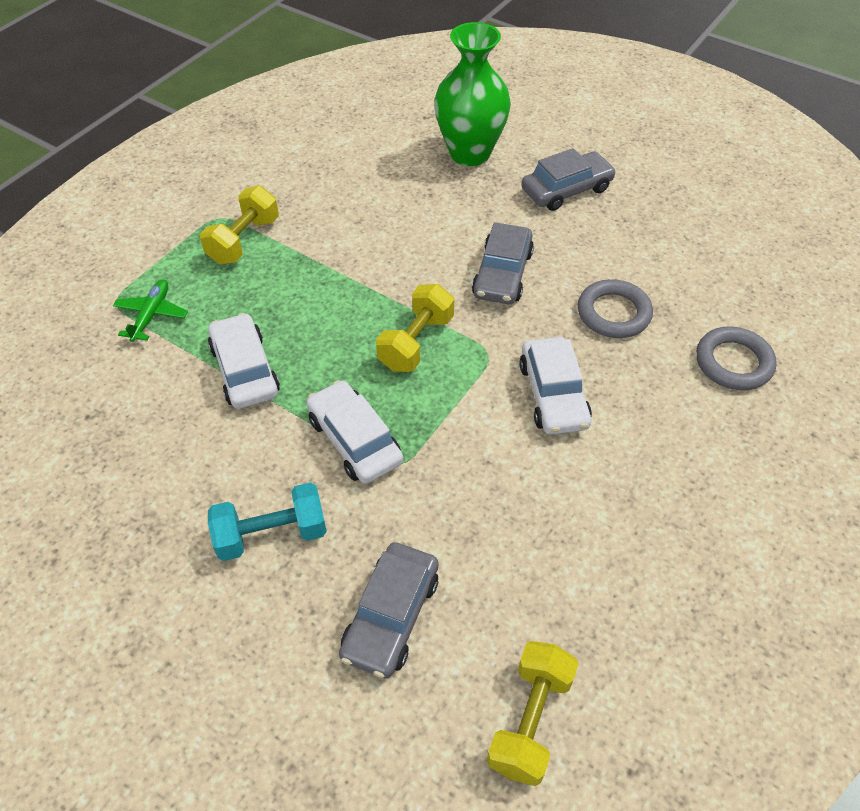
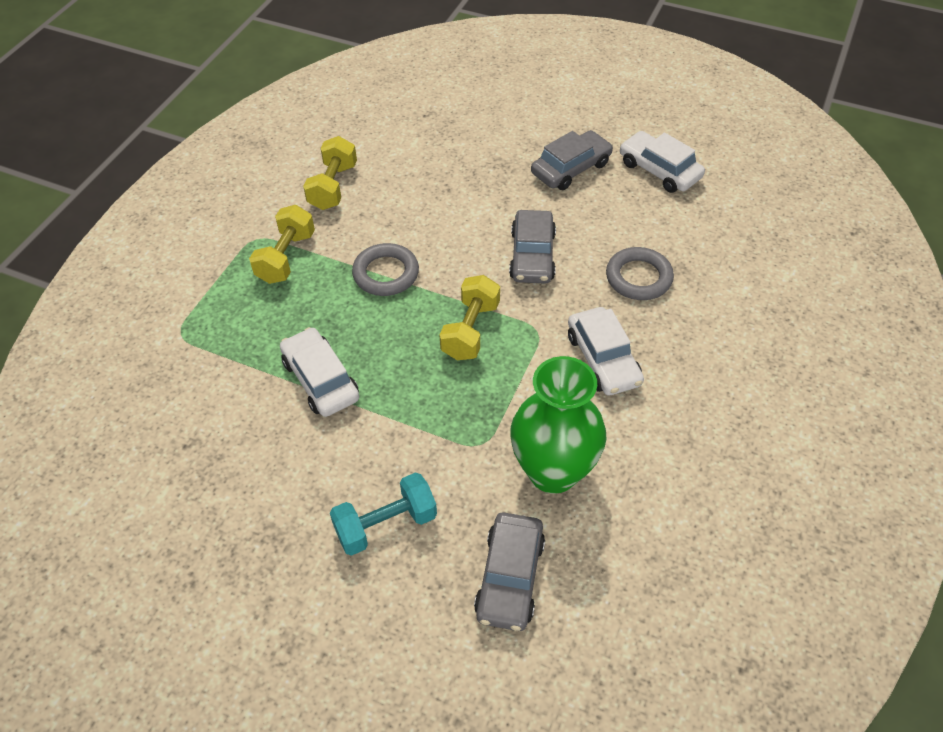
camera: 10 degrees left, 0 degrees up
green plane [113,279,188,342] -> none
white car [306,380,403,484] -> white car moved to [620,131,705,193]
green vase [434,22,511,166] -> green vase moved to [510,356,606,494]
yellow dumbbell [487,641,579,786] -> yellow dumbbell moved to [303,136,357,210]
grey ring [696,327,777,390] -> grey ring moved to [352,243,419,296]

